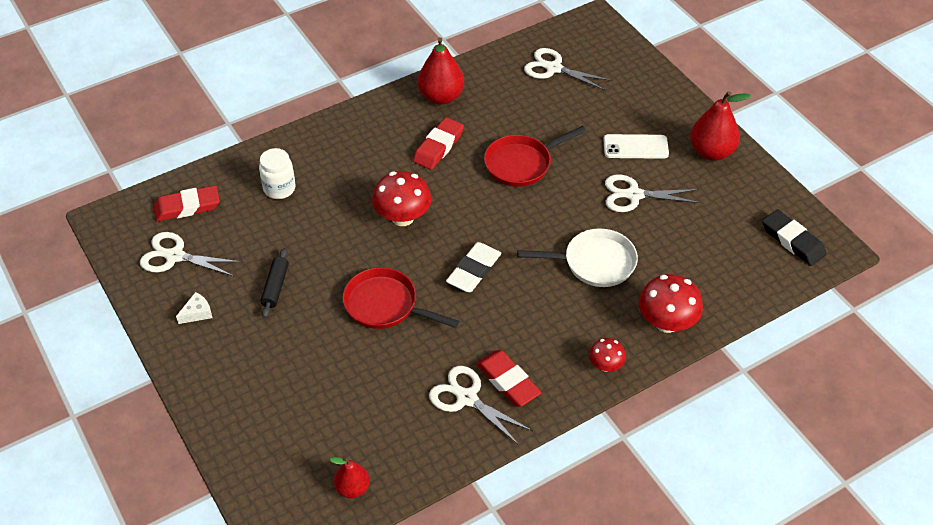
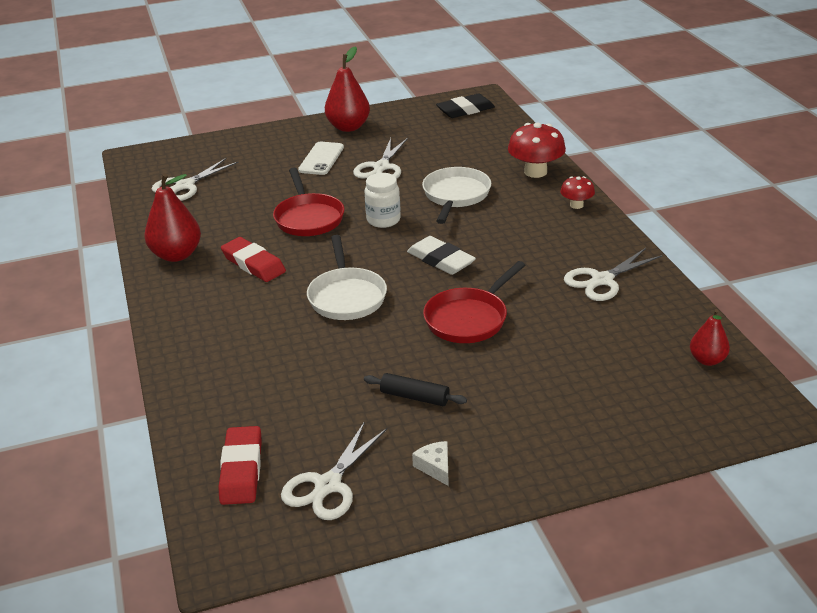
camera: 75 degrees left, 15 degrees down
white jar [259,148,295,199] -> white jar moved to [364,173,401,228]
red mushroom [372,171,432,226] -> white pan [307,235,387,320]
red eraser [476,350,541,407] -> none

